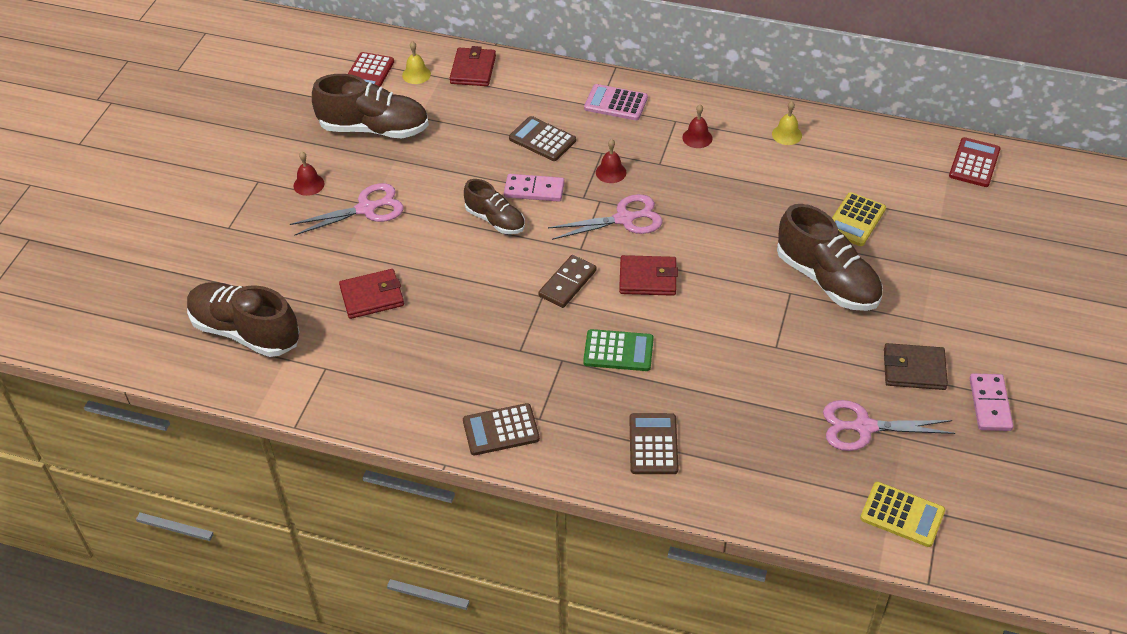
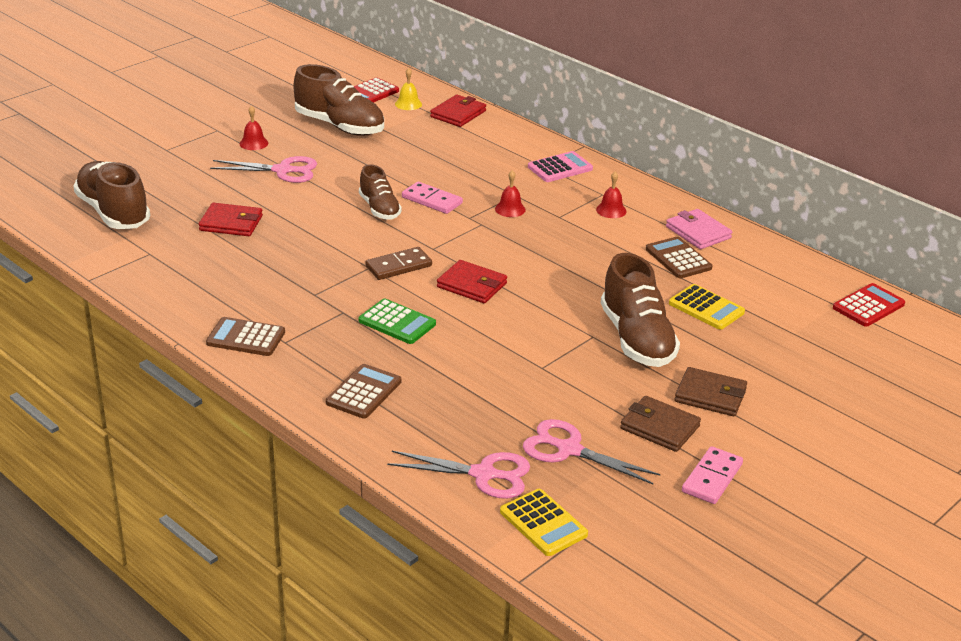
camera: 25 degrees right, 15 degrees down
brown calculator [509,116,576,161] -> brown calculator moved to [646,236,712,278]
pink scissors [548,194,663,240] -> pink scissors moved to [387,451,530,499]
pink calculator [584,84,648,120] -> pink calculator turned 105 degrees clockwise [528,151,593,182]
yellow bell [772,101,802,145] -> pink wallet [666,209,732,249]
yellow calculator [832,192,886,246] -> yellow calculator turned 105 degrees counterclockwise [669,284,745,330]
none -> brown wallet [675,367,747,416]

